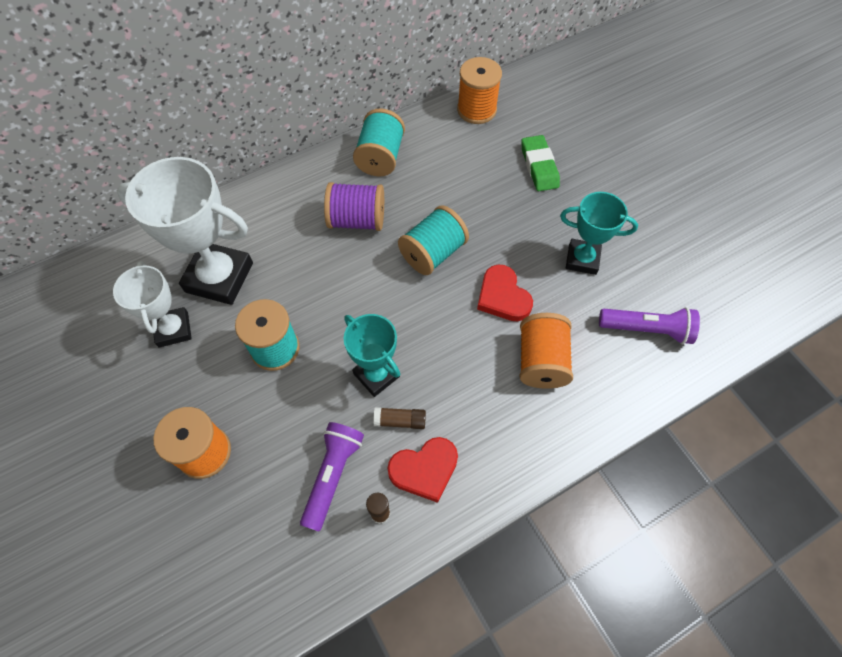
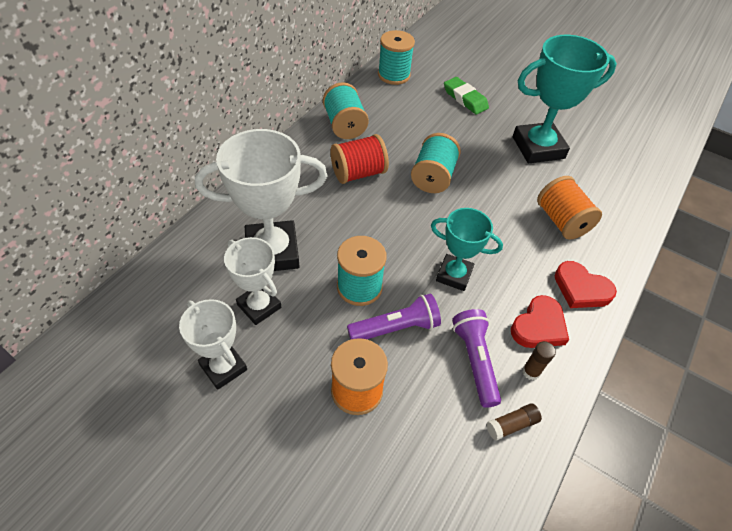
camera: 30 degrees left, 10 degrees down
purple spool [324,182,384,231] -> red spool [331,134,389,184]
brown glue stick [373,407,426,429] -> brown glue stick moved to [487,403,542,441]
orange spool [457,57,502,124] -> turquoise spool [378,30,415,85]
red heart [477,265,533,322] -> red heart moved to [555,261,617,308]
turquoise trophy [560,192,638,275] -> turquoise trophy [513,35,617,163], size x1.66
purple flashlight [599,307,700,344] -> purple flashlight moved to [347,294,441,340]
none -> white trophy [179,299,247,390]

